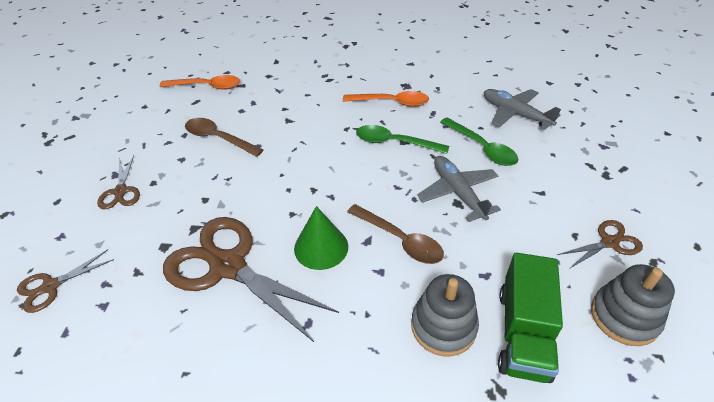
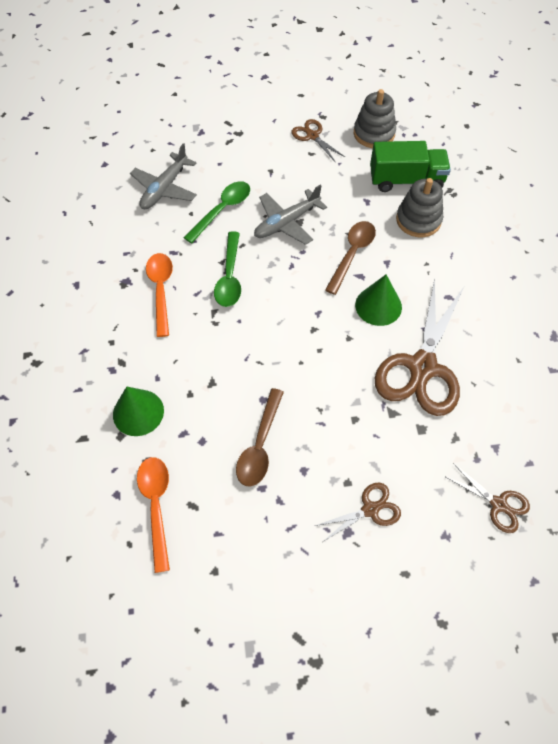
camera: 105 degrees left, 15 degrees up
none -> green cone [113,387,164,436]

